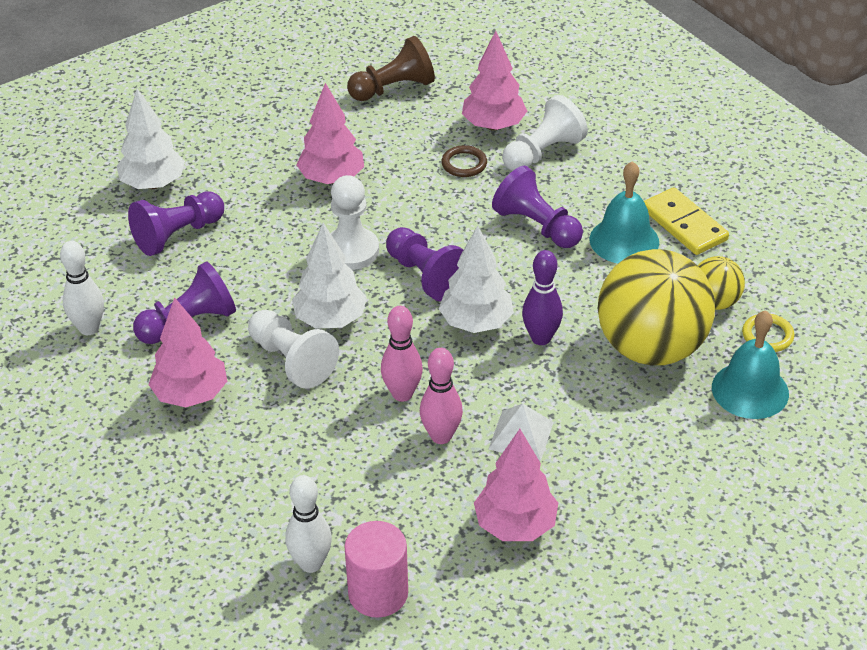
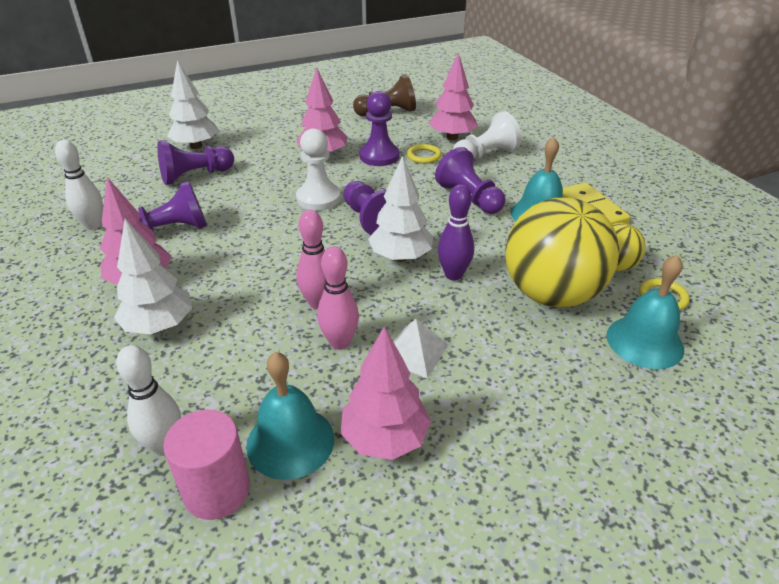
camera: 10 degrees right, 5 degrees down
white pawn [248,310,339,389] -> none
white tree [292,223,367,329] -> white tree moved to [114,219,192,334]
brown ring [441,145,487,177] -> yellow ring [407,144,442,164]
none -> turquoise bell [246,352,334,480]
none -> purple pawn [360,91,399,166]

